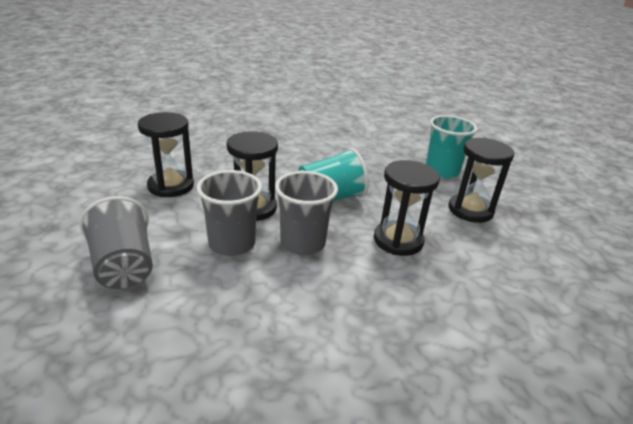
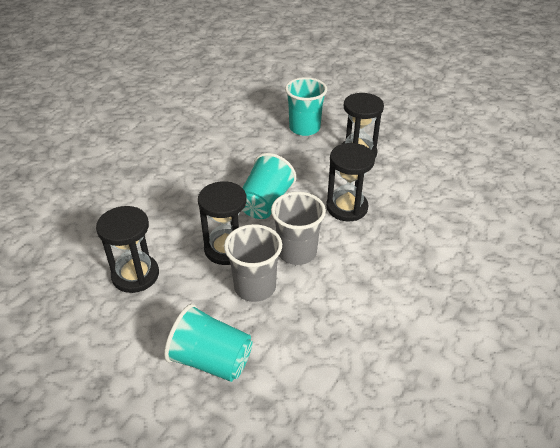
camera: 40 degrees left, 10 degrees up
grey cup [79,196,153,289] -> turquoise cup [164,304,253,382]

